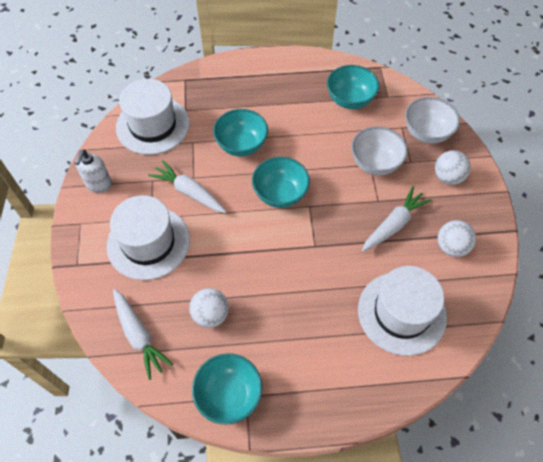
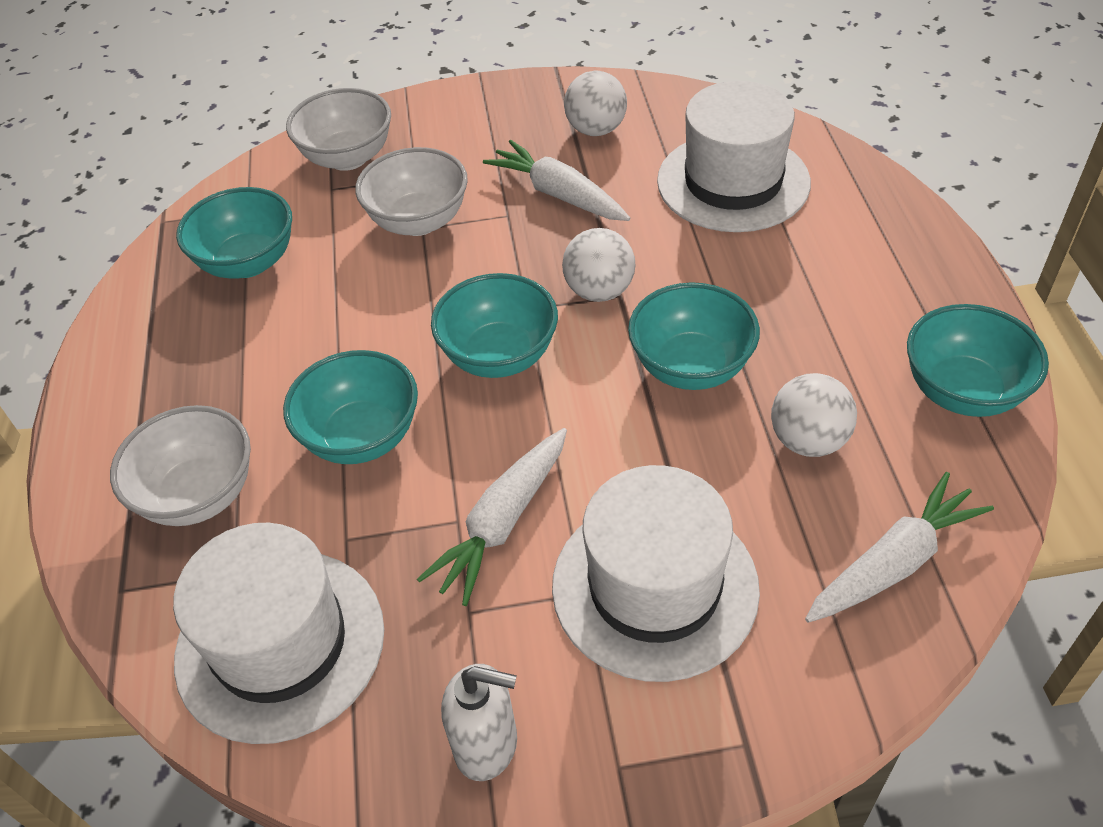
camera: 90 degrees left, 10 degrees down
white ball [435,150,471,185] -> white ball moved to [562,228,636,302]
none -> white bowl [110,405,251,526]
none -> turquoise bowl [628,282,760,390]

